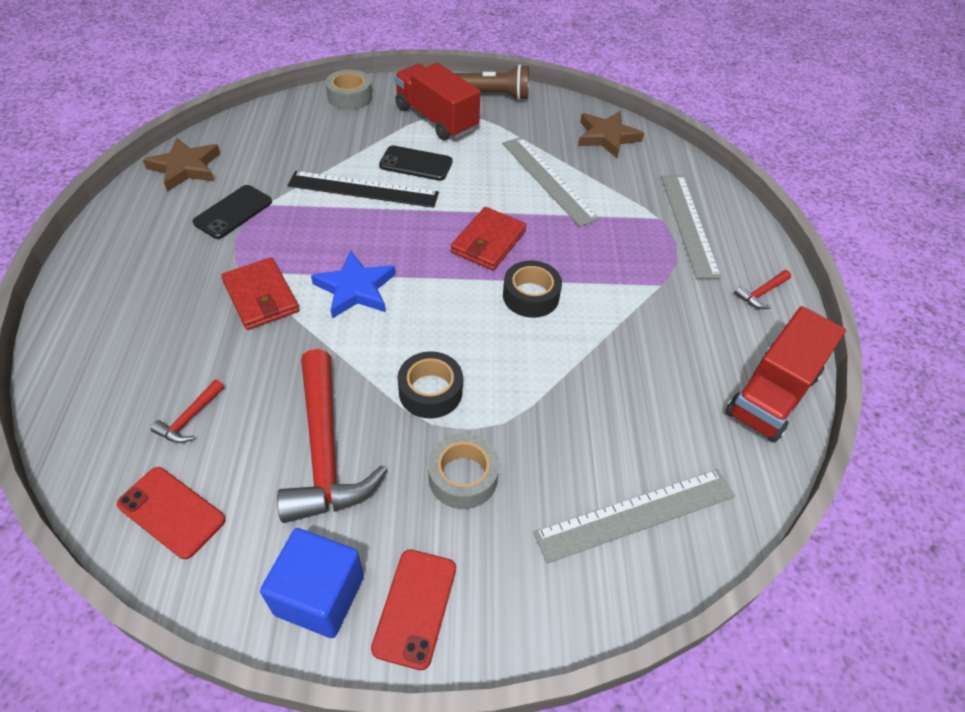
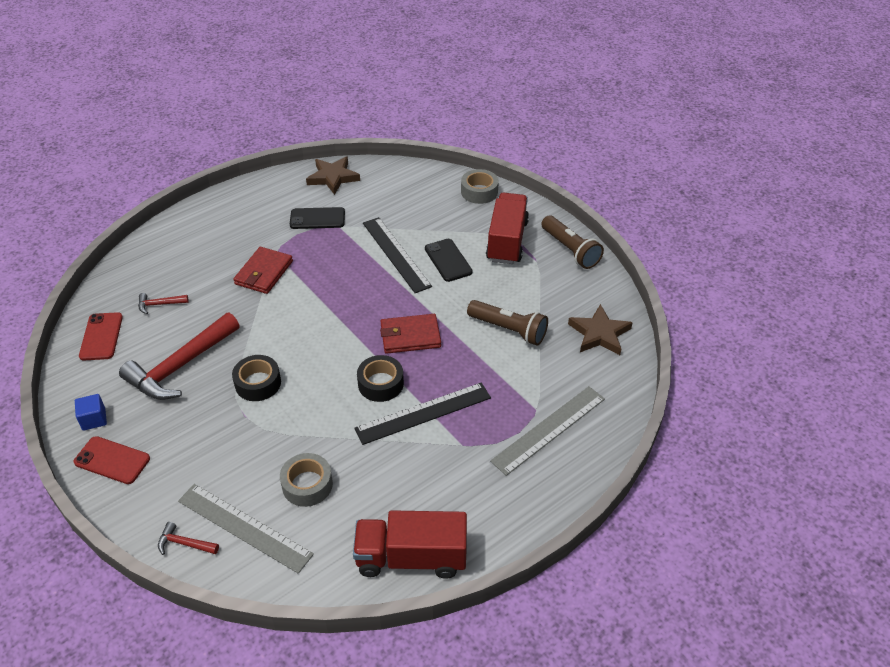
camera: 55 degrees right, 5 degrees down
blue cube [260,528,364,638] -> blue cube [75,394,107,431], size x0.57
blue star [311,250,395,318] -> none
red phone [371,549,456,670] -> red phone turned 45 degrees clockwise [74,436,150,484]
grey tape [428,433,499,509] -> grey tape moved to [280,453,333,507]
grey ruler [502,137,600,227] -> brown flashlight [467,300,548,346]
red hammer [734,270,791,309] -> red hammer moved to [158,522,219,555]
none -> black ruler [354,383,491,445]

